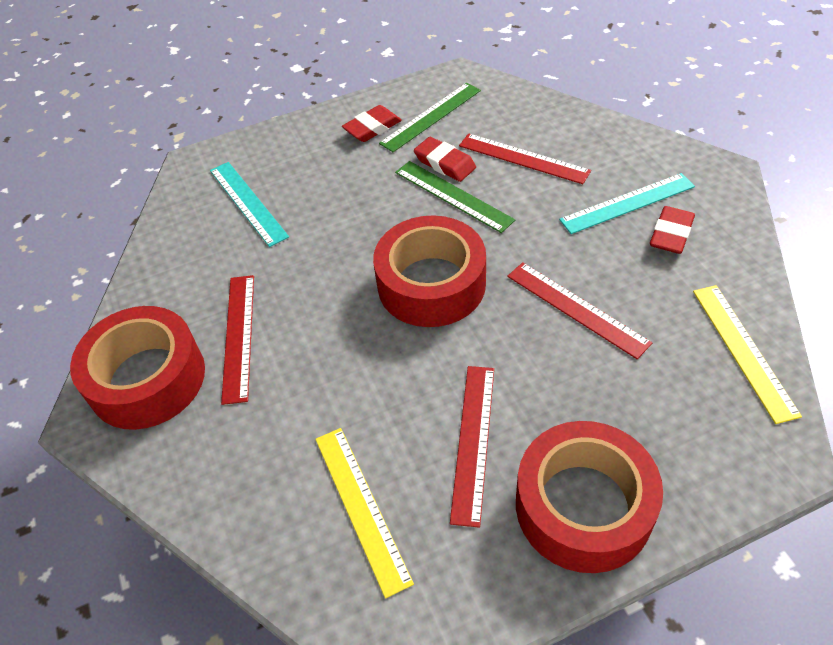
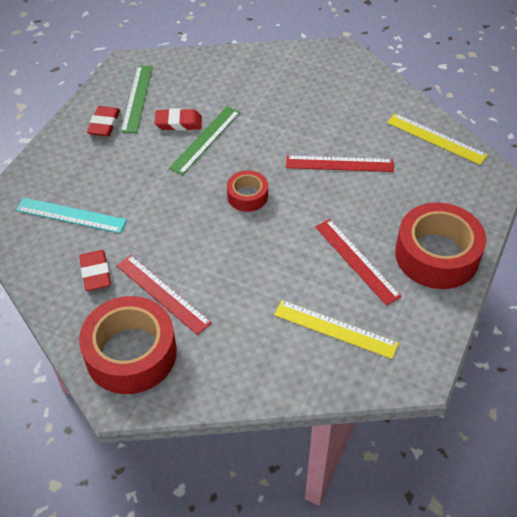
camera: 45 degrees left, 0 degrees up
red tape [373,215,486,327] -> red tape [227,170,268,212], size x0.52
green ruler [395,161,515,233] -> green ruler turned 60 degrees counterclockwise [169,106,240,175]
red ruler [459,133,591,184] -> none
turquoise ruler [559,173,695,234] -> none
red eraser [650,206,695,254] -> red eraser moved to [79,250,111,291]

